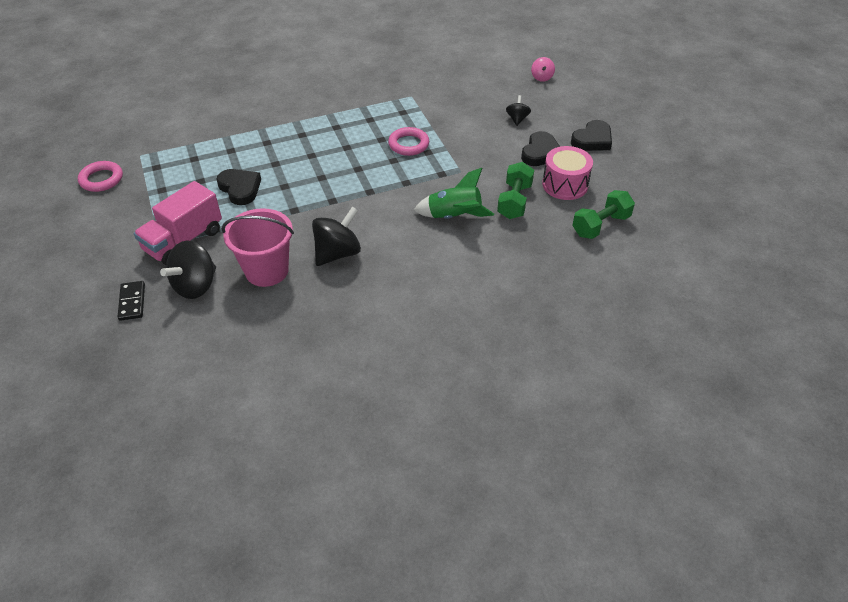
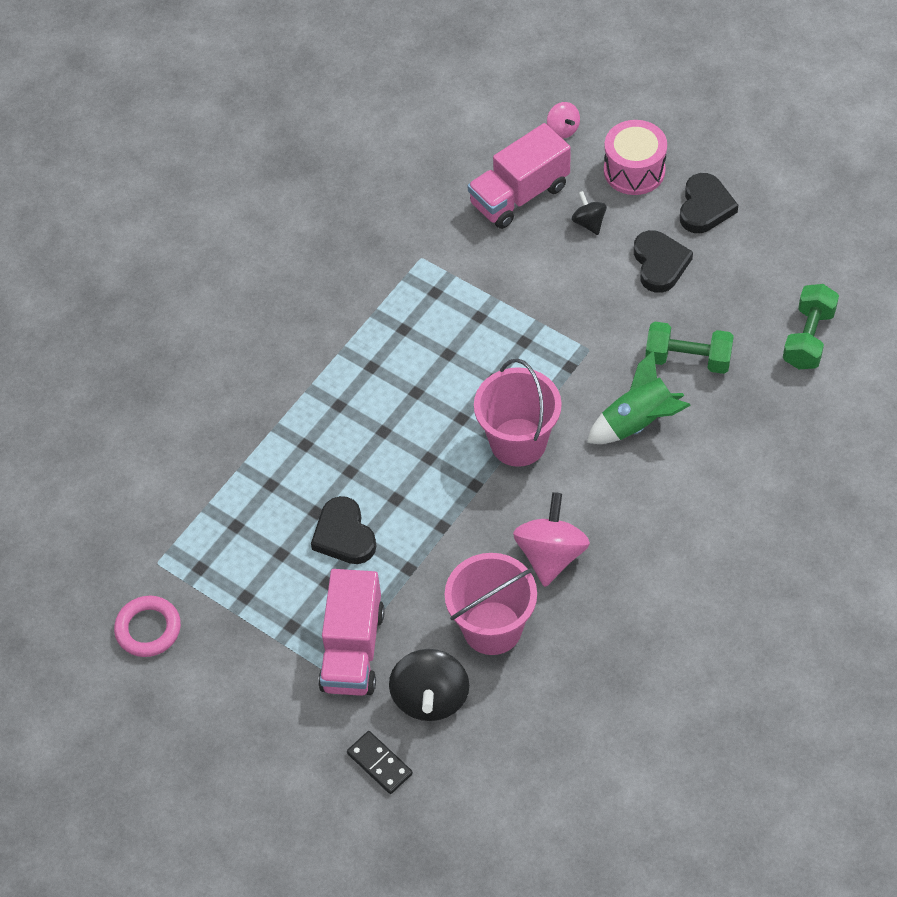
camera: 30 degrees left, 10 degrees up
black heart [216,169,261,205] -> black heart turned 135 degrees counterclockwise [311,496,376,564]
black spinning top [312,207,361,266] -> pink spinning top [513,492,590,587]
pink ring [388,127,429,156] -> none
green dumbbell [497,162,534,219] -> green dumbbell turned 60 degrees counterclockwise [645,322,734,374]
pink drum [542,146,593,200] -> pink drum moved to [604,120,667,195]
none -> pink truck [468,123,571,229]
none -> pink bucket [474,359,562,467]

